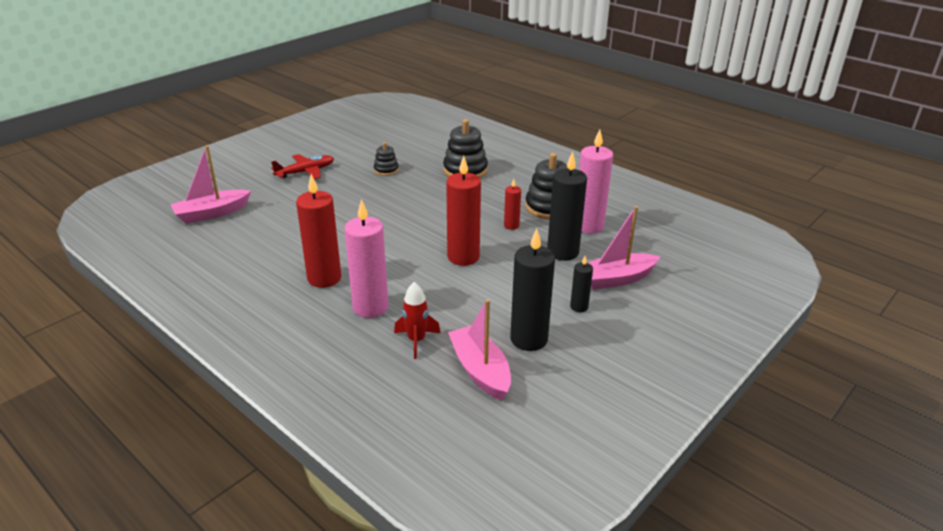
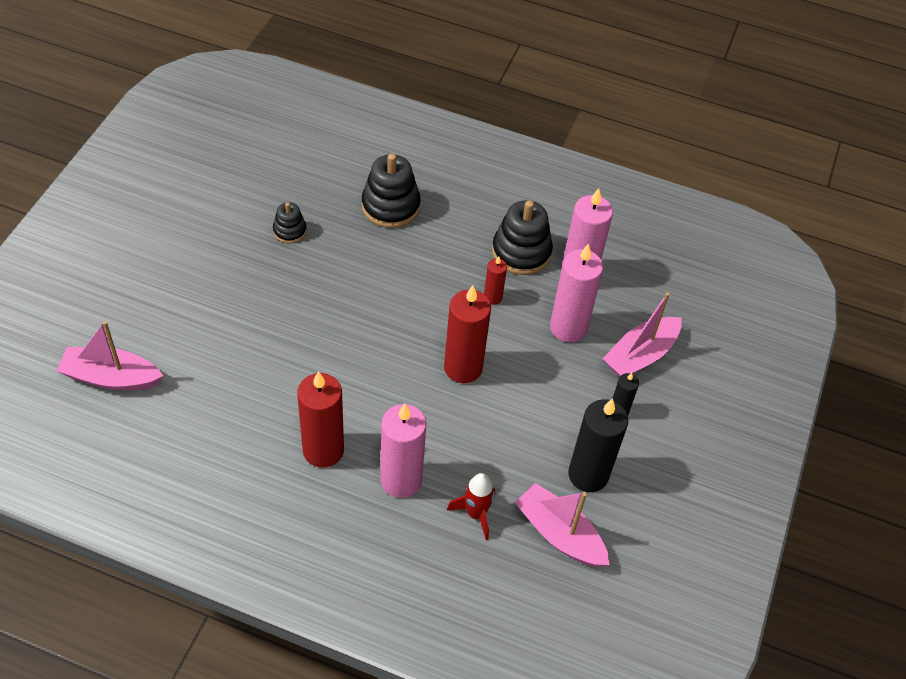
camera: 25 degrees left, 20 degrees up
pink boat [170,145,251,224] -> pink boat turned 60 degrees clockwise [57,321,163,390]
red plane [271,154,334,179] -> none
black candle [547,151,587,261] -> pink candle [550,244,603,343]

